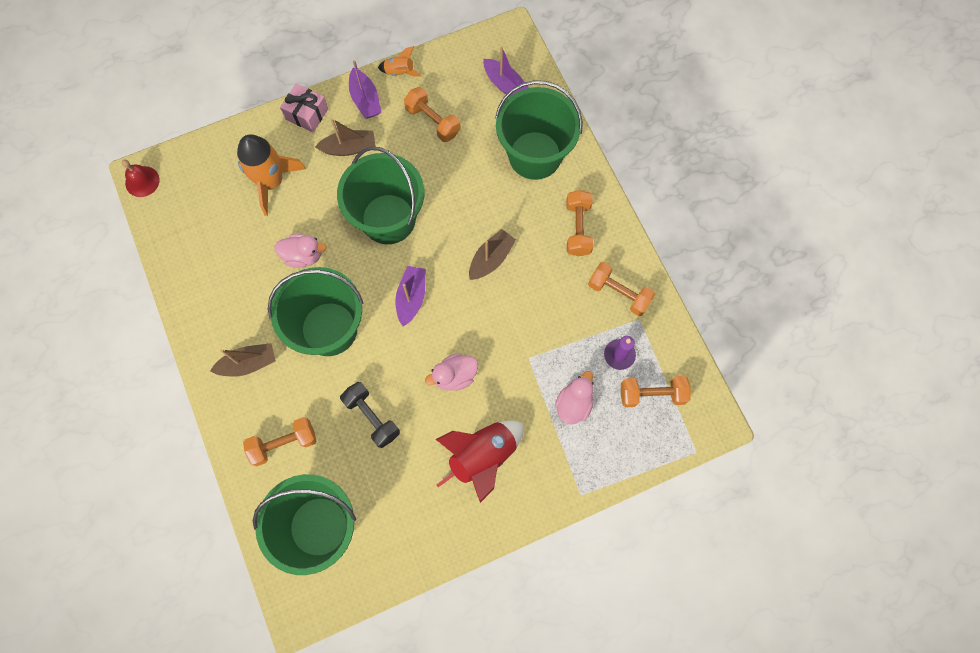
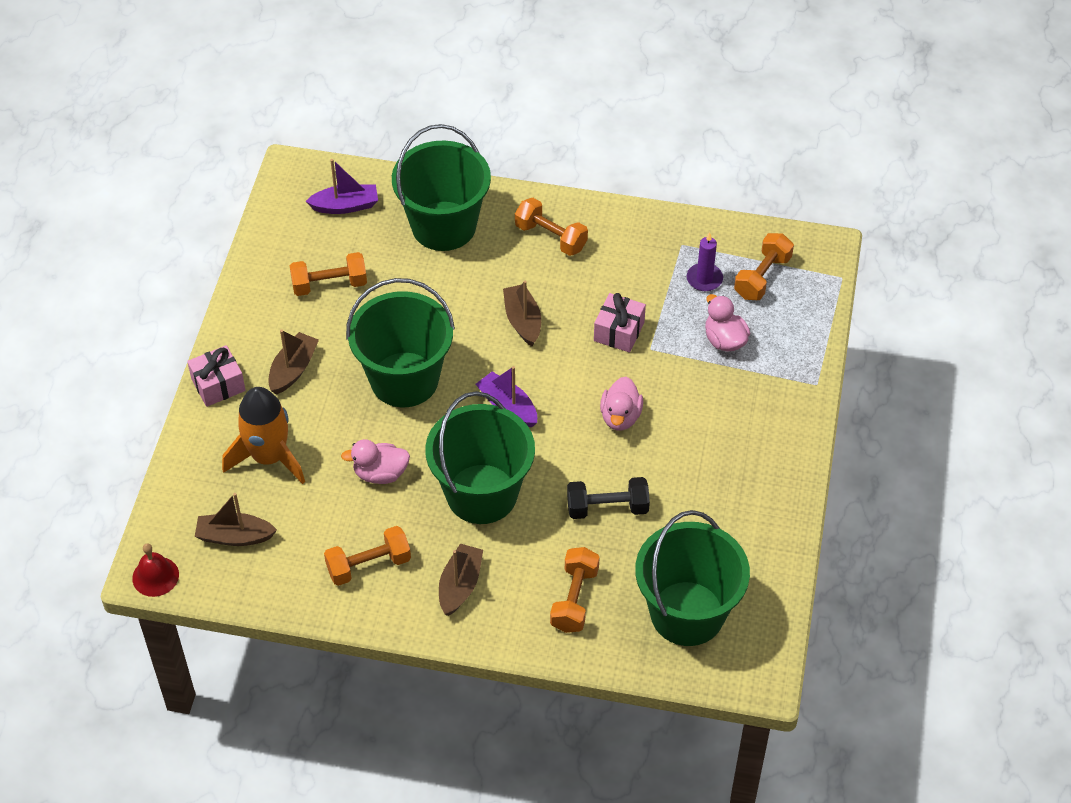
camera: 55 degrees left, 20 degrees down
pink duck [274,234,327,268] -> pink duck turned 135 degrees counterclockwise [341,439,410,484]
purple boat [349,60,381,119] -> none
orange rocket [378,46,422,77] -> none
red rocket [435,420,524,503] -> none
orange dumbbell [588,262,655,316] -> orange dumbbell moved to [324,526,411,586]
none -> brown boat [195,493,277,546]
none -> pink gift [594,293,646,352]

